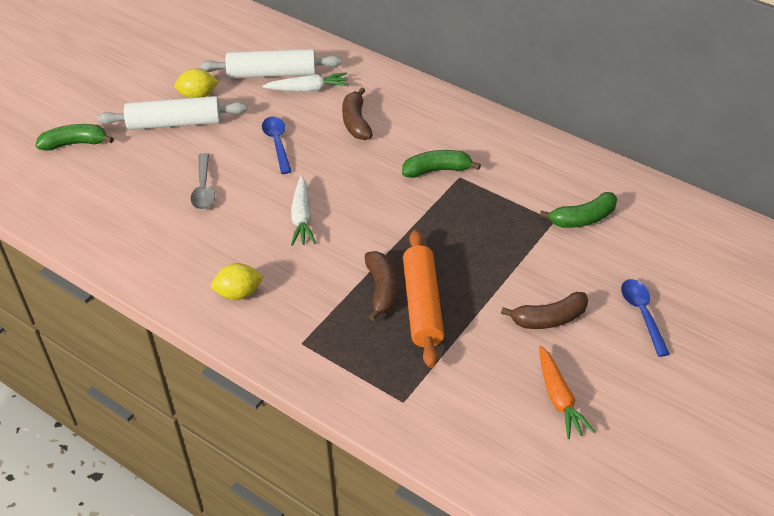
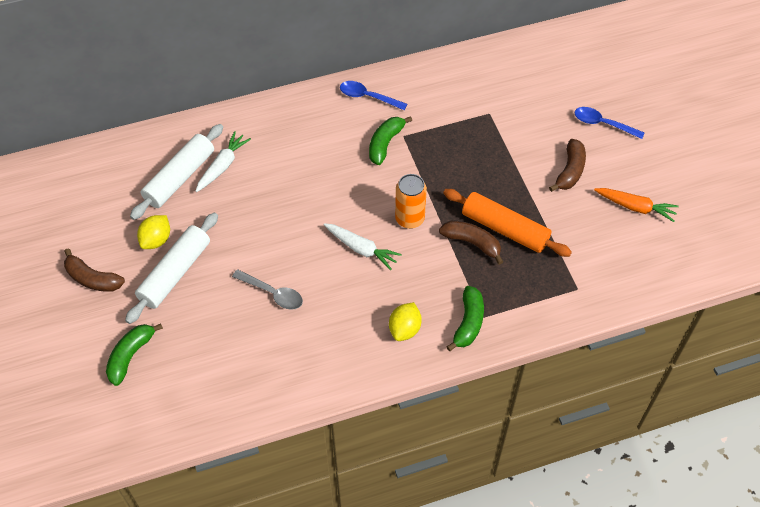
camera: 55 degrees left, 10 degrees up
blue spoon [262,116,292,174] -> blue spoon moved to [340,81,407,110]
brown banana [342,87,372,140] -> brown banana moved to [64,248,125,292]
green banana [540,192,617,228] -> green banana moved to [447,286,484,351]
none -> orange can [395,174,427,229]

